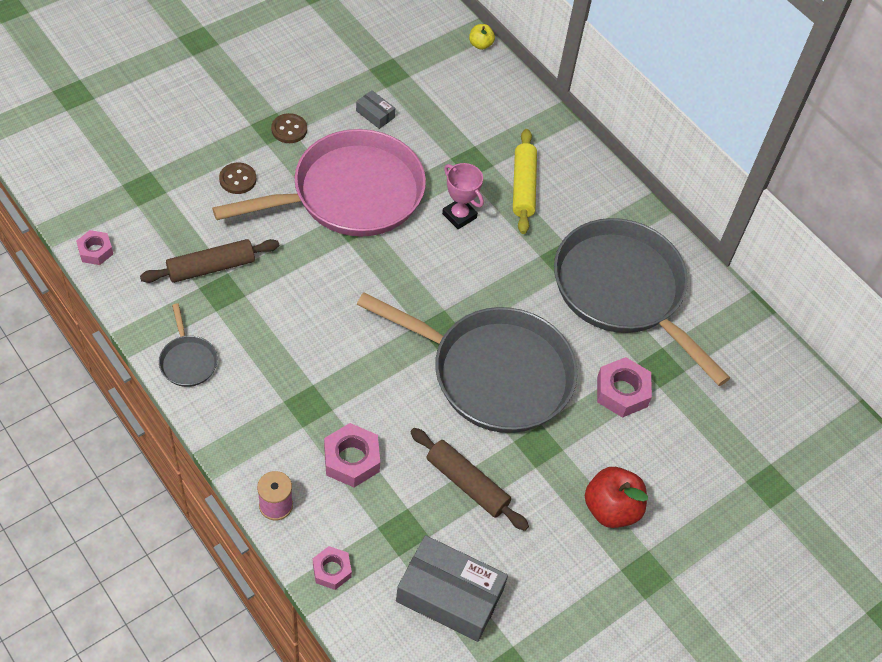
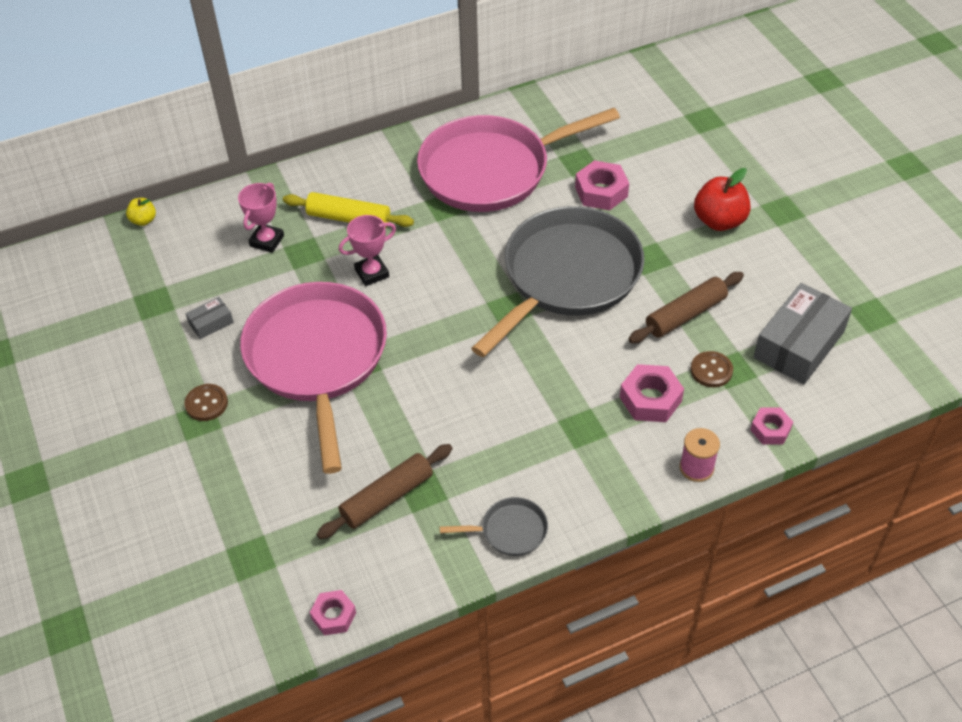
camera: 70 degrees left, 5 degrees down
brown rolling pin [140,239,279,283] -> brown rolling pin turned 60 degrees clockwise [316,444,452,539]
brown button [219,162,256,194] -> brown button moved to [691,351,733,387]
grey pan [554,218,730,386] -> pink pan [417,108,620,212]
none -> pink trophy [238,183,284,253]

